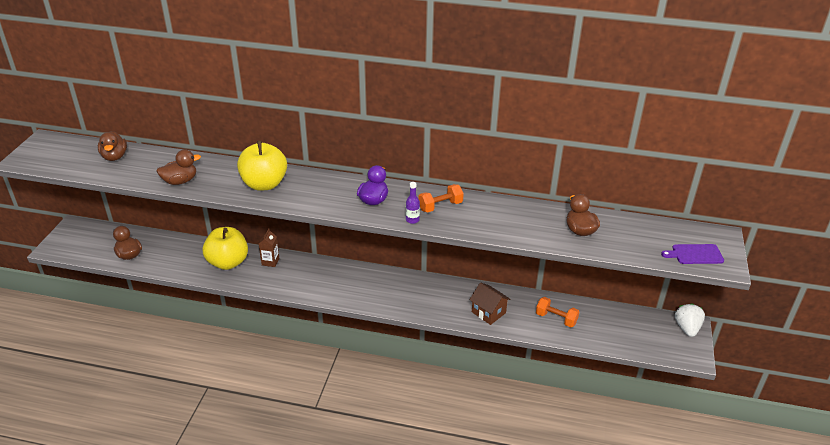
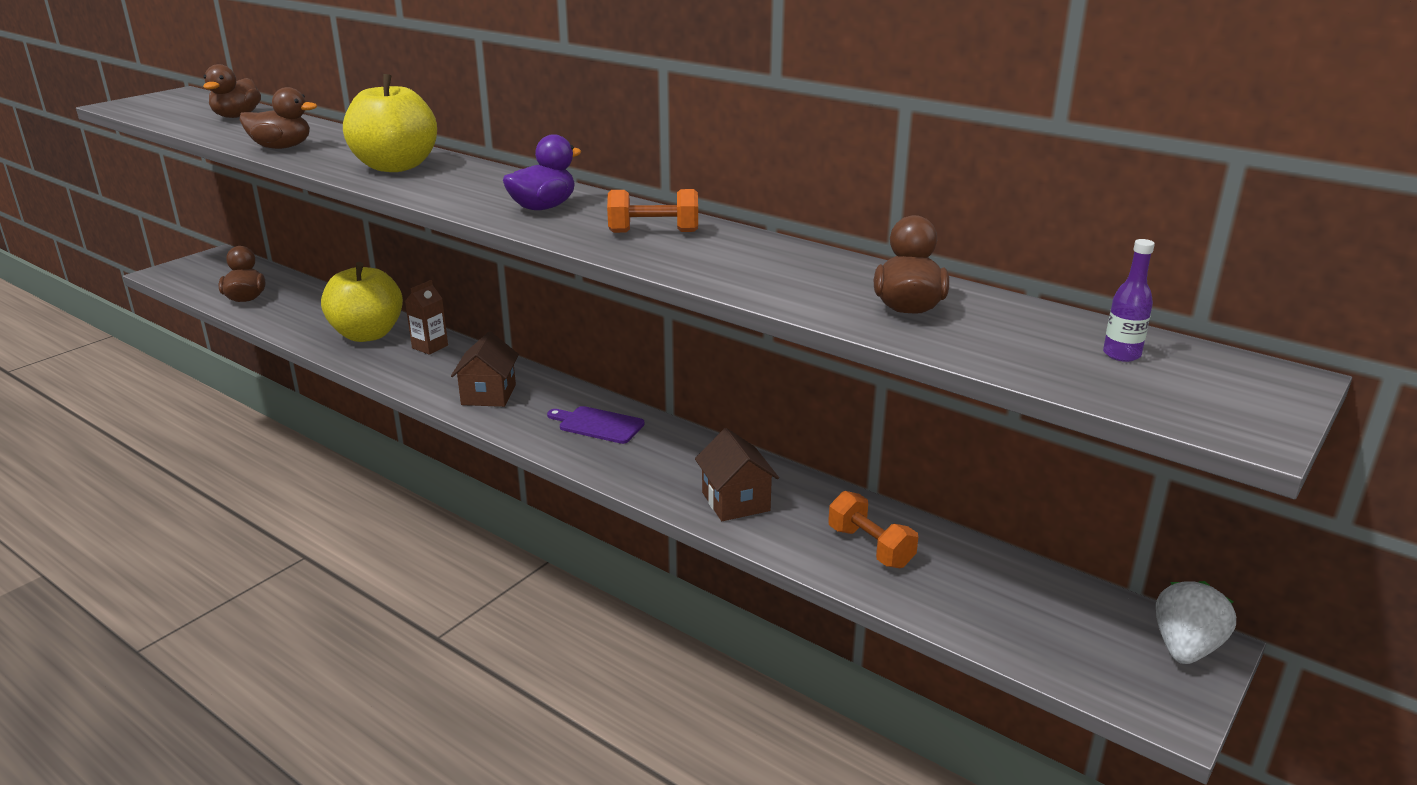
camera: 25 degrees right, 10 degrees down
purple bottle [406,182,420,224] -> purple bottle moved to [1103,239,1155,362]
purple cutting board [661,244,724,264] -> purple cutting board moved to [547,406,645,444]
none -> brown house [451,332,519,407]

